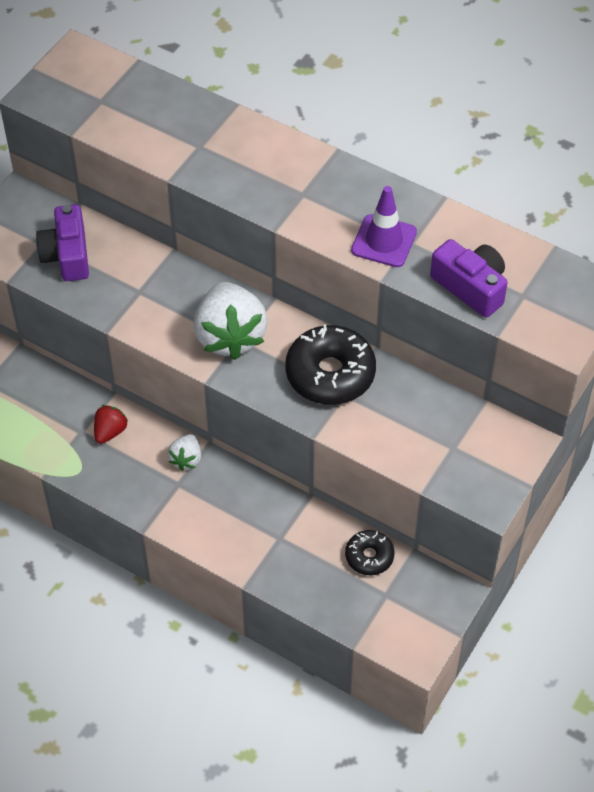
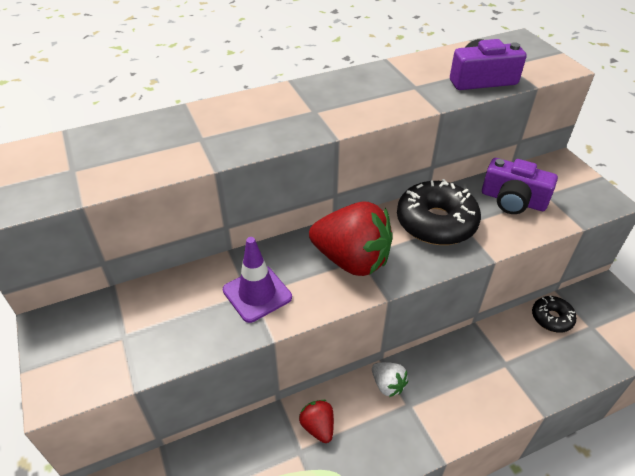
camera: 55 degrees left, 10 degrees down
purple camera [36,204,89,281] -> purple camera moved to [482,158,558,214]
white strawberry [194,282,268,360] -> red strawberry [309,201,393,276]
purple traffic cone [351,186,417,267] -> purple traffic cone moved to [223,237,292,323]

